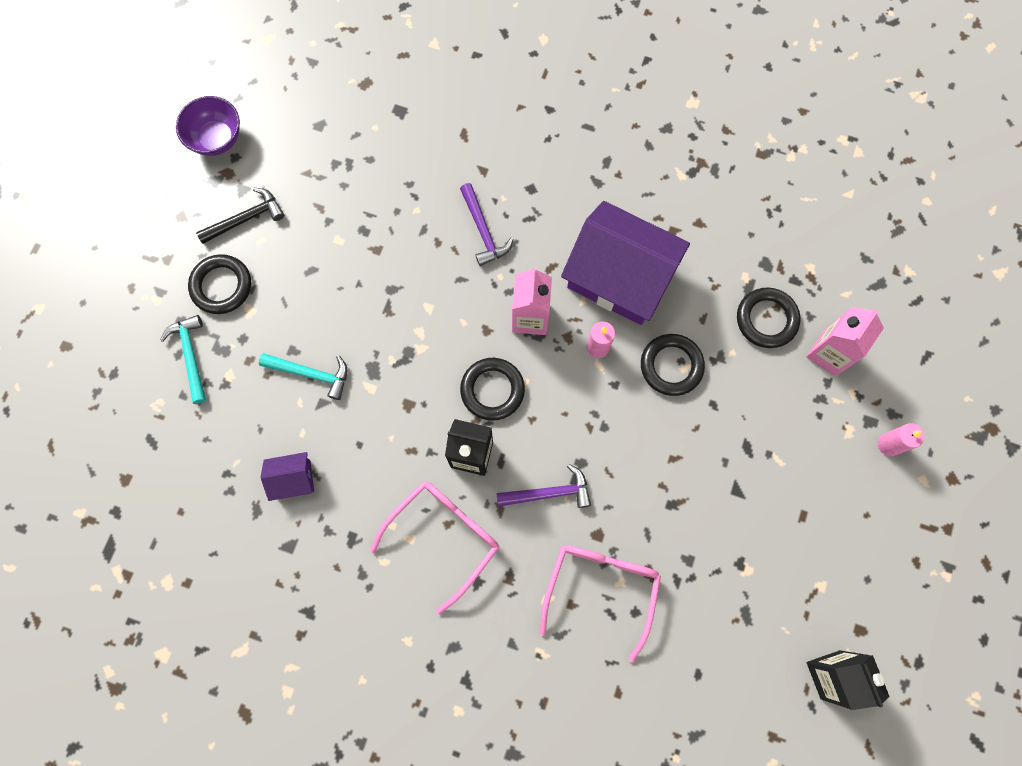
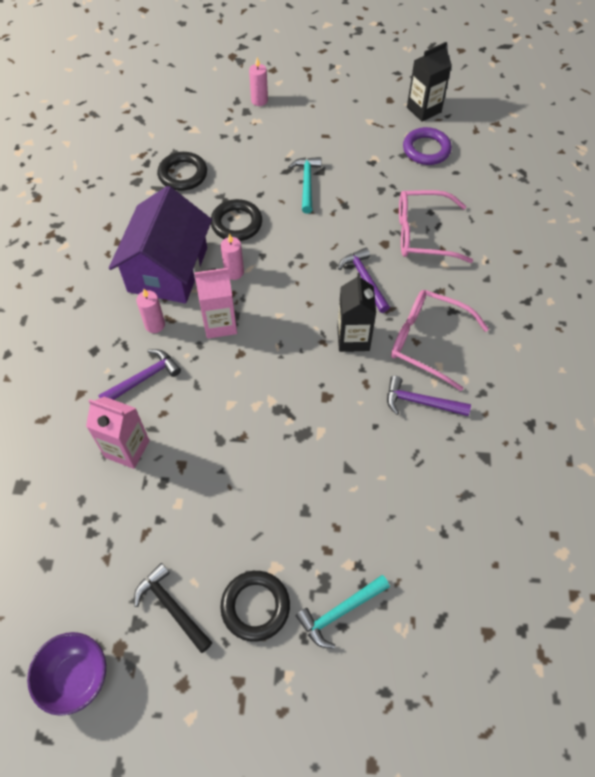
camera: 105 degrees left, 15 degrees down
turquoise hammer [259,353,347,400] -> turquoise hammer moved to [288,157,322,213]
purple house [261,452,314,501] -> none
black ring [460,358,525,421] -> none
pink carton [806,307,884,376] -> pink carton moved to [86,397,150,469]
none -> pink candle [136,289,165,333]
none -> purple hammer [387,376,471,416]
none -> purple ring [403,127,452,165]

